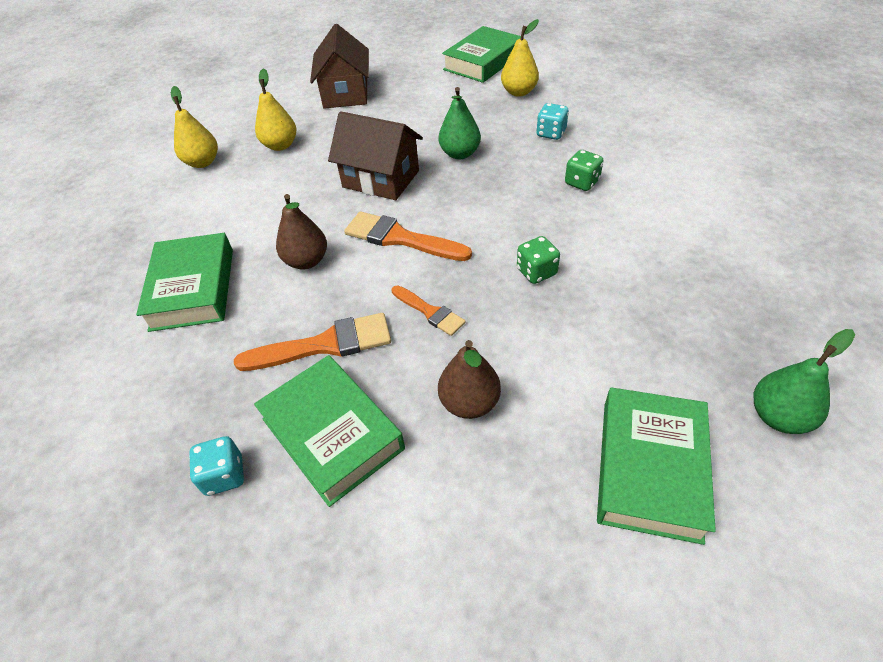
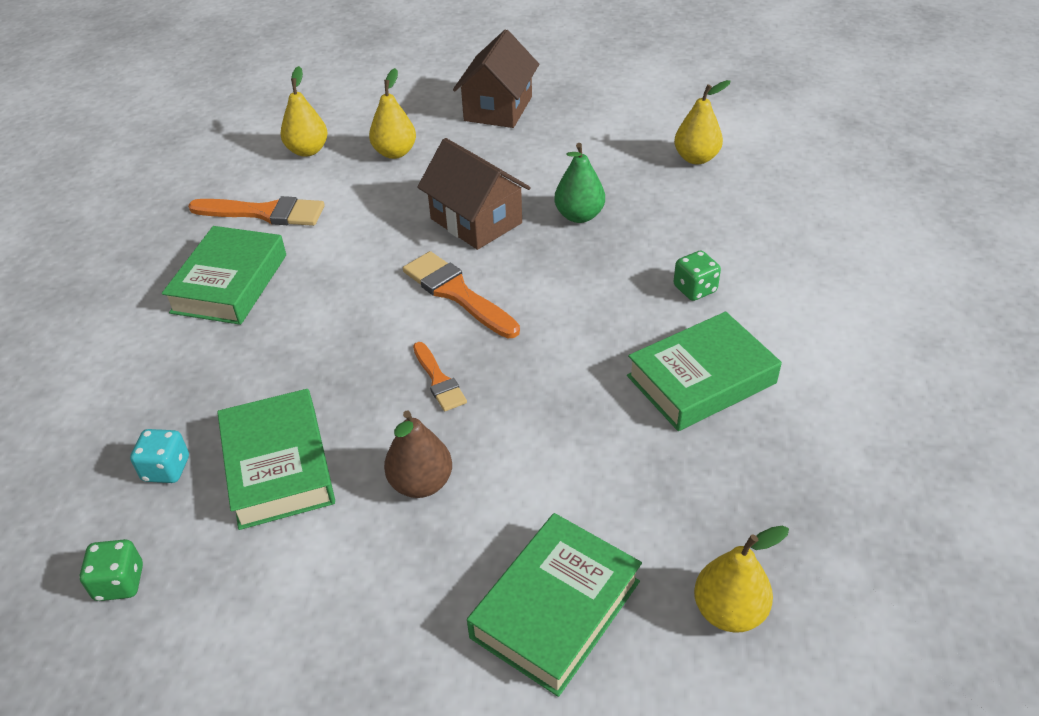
camera: 20 degrees right, 5 degrees down
orange brush [234,313,391,371] -> orange brush moved to [188,196,325,226]
brown pear [276,194,327,270] -> none
green book [442,26,521,83] -> green book moved to [627,312,782,431]
green dice [517,236,560,284] -> green dice moved to [79,539,143,601]
turquoise dice [536,103,569,140] -> none
green pear [754,329,855,434] -> yellow pear [694,525,789,633]

